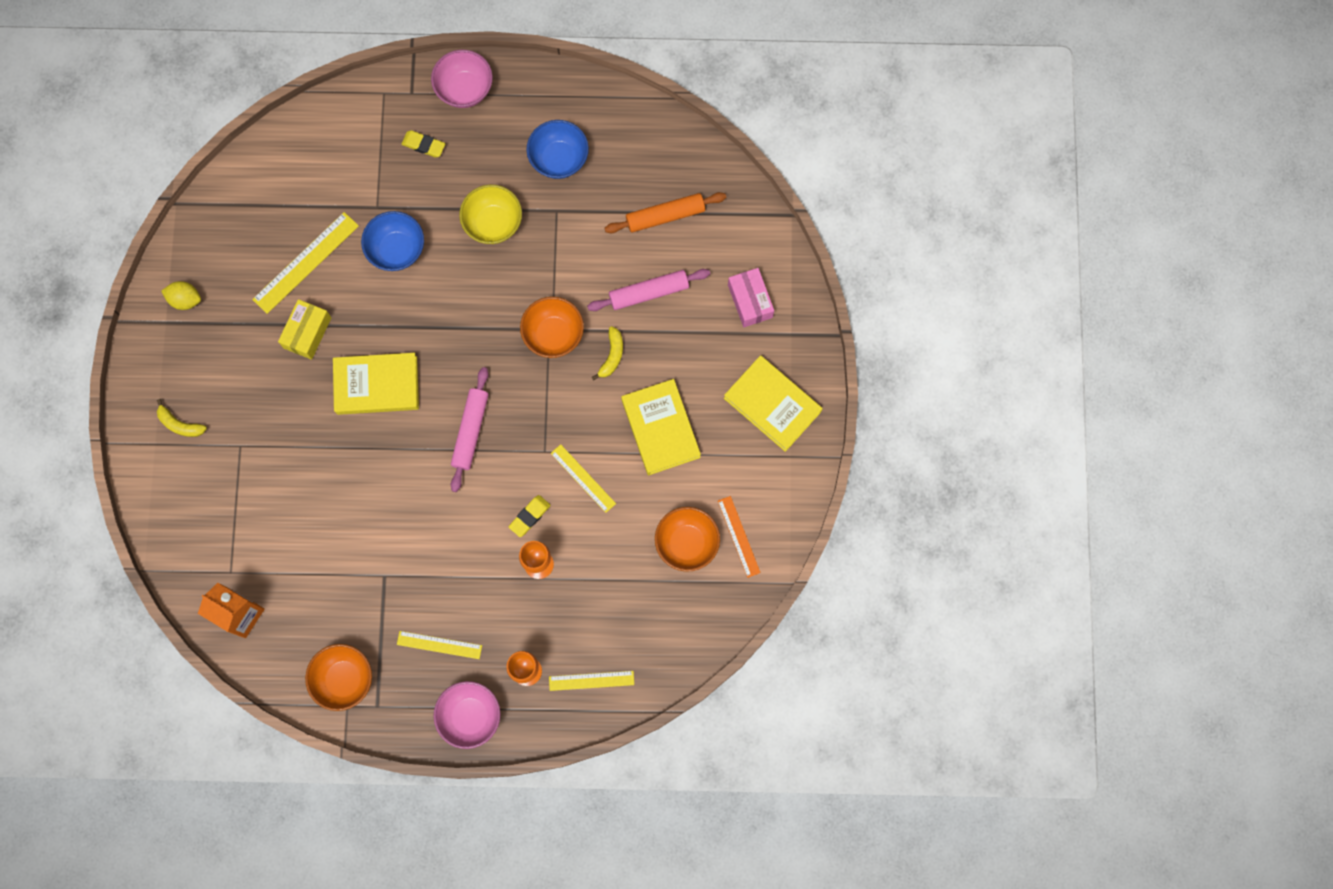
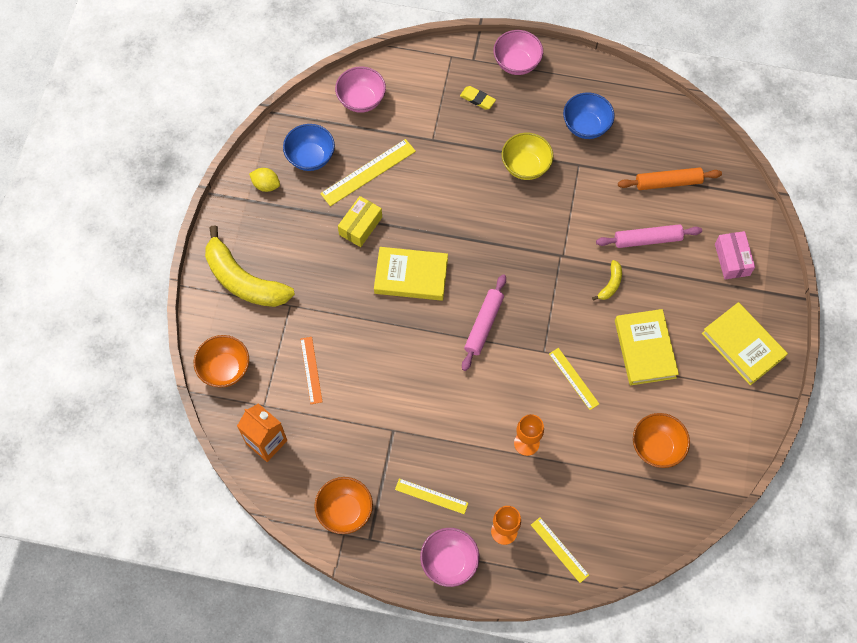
camera: 10 degrees right, 10 degrees down
yellow banana [157,399,207,437] -> yellow banana [205,225,295,307], size x2.32
blue bowl [361,211,424,271] -> blue bowl moved to [283,124,335,171]
yellow eraser [509,495,551,537] -> none
orange bowl [520,297,584,358] -> orange bowl moved to [194,335,249,387]
yellow ruler [549,671,634,691] -> yellow ruler turned 45 degrees clockwise [531,517,589,583]
orange ruler [718,496,761,578] -> orange ruler moved to [300,337,322,404]
none -> pink bowl [335,67,386,113]

